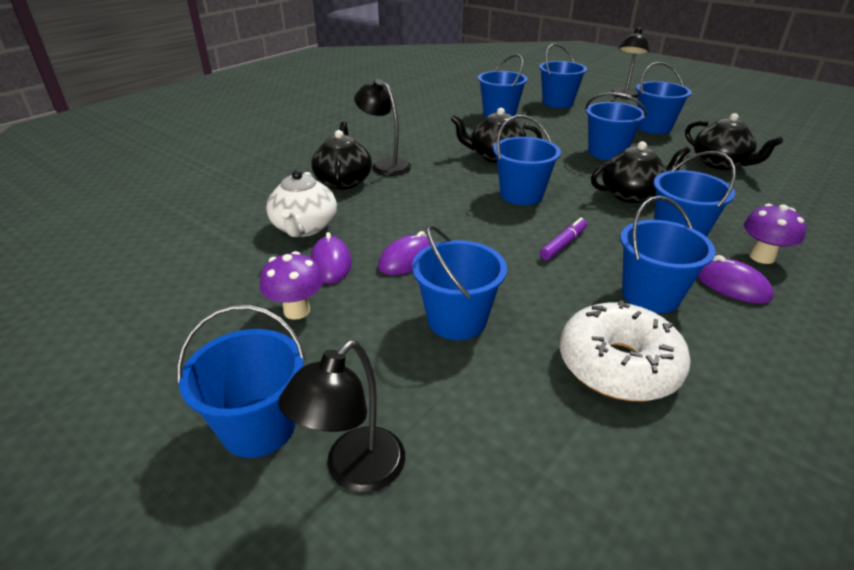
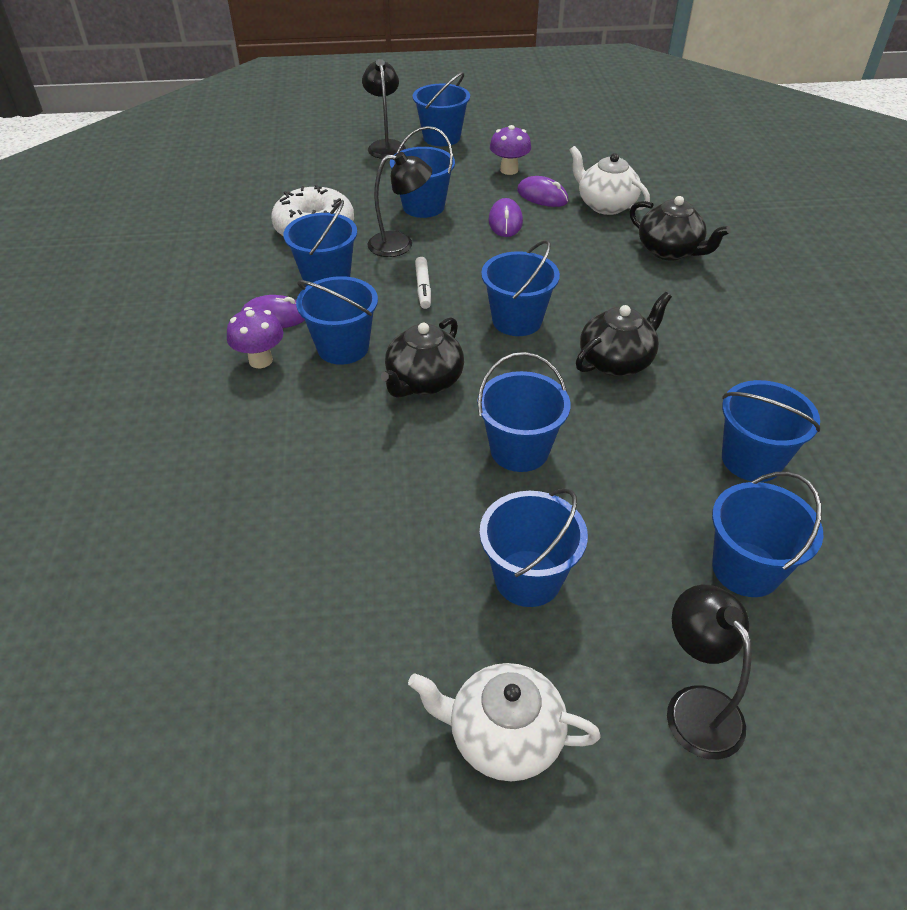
camera: 135 degrees right, 10 degrees up
black lamp [354,79,411,176] -> black lamp moved to [367,152,432,257]
purple marker [540,218,587,260] -> white marker [415,257,431,309]
black teapot [685,113,783,170] -> none
none -> white teapot [408,663,601,781]

